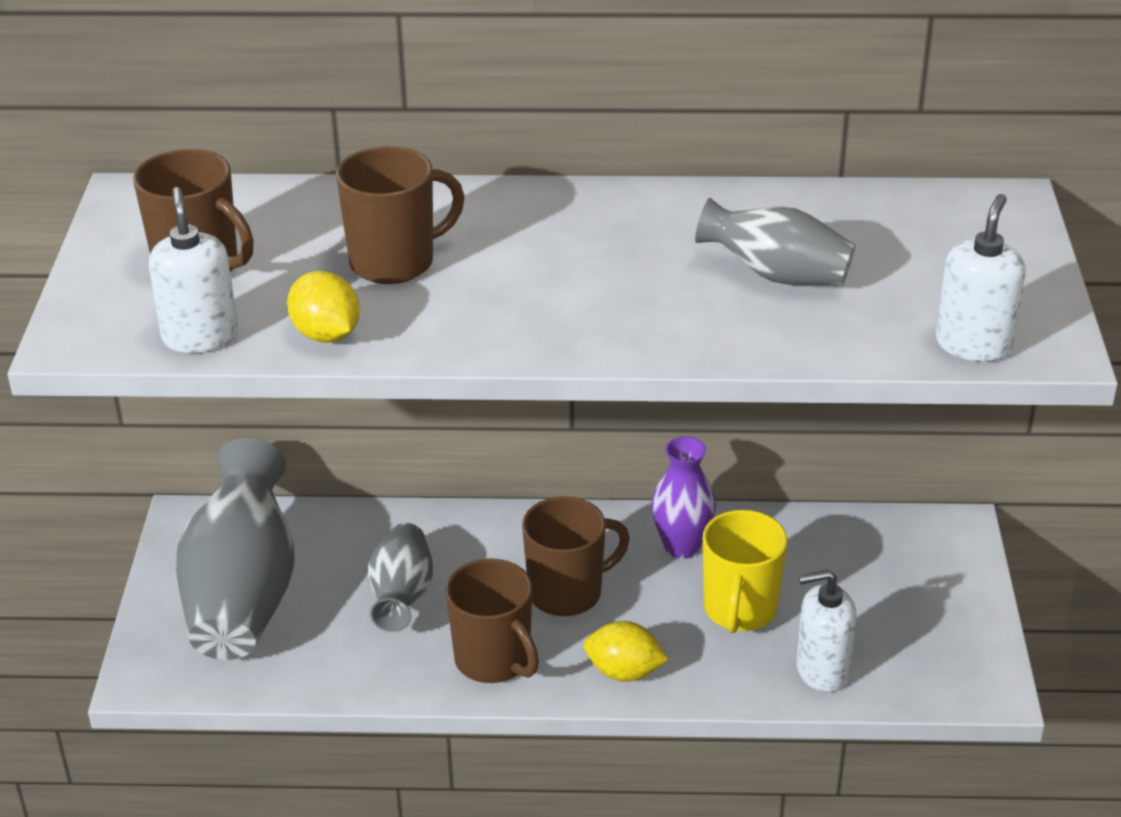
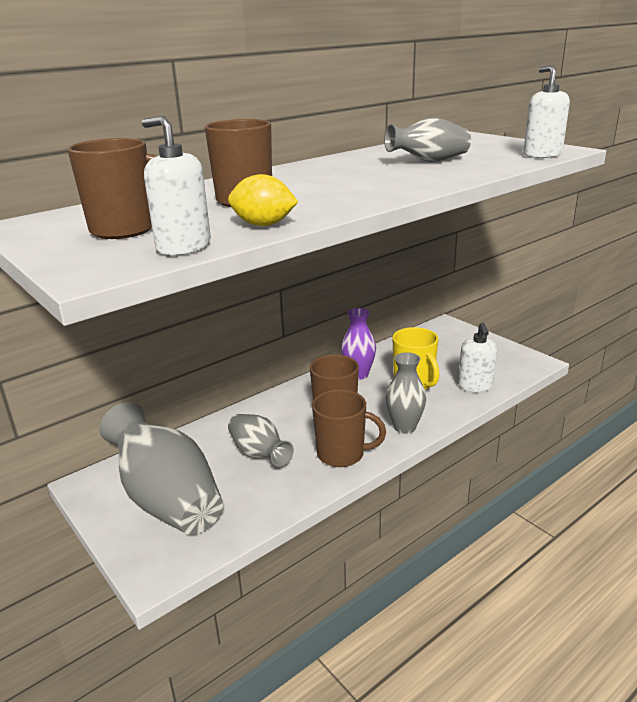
camera: 40 degrees left, 10 degrees down
yellow lemon [584,621,668,682] -> grey vase [386,352,426,434]
white soap dispenser [796,570,857,692] -> white soap dispenser turned 45 degrees counterclockwise [458,322,497,392]

